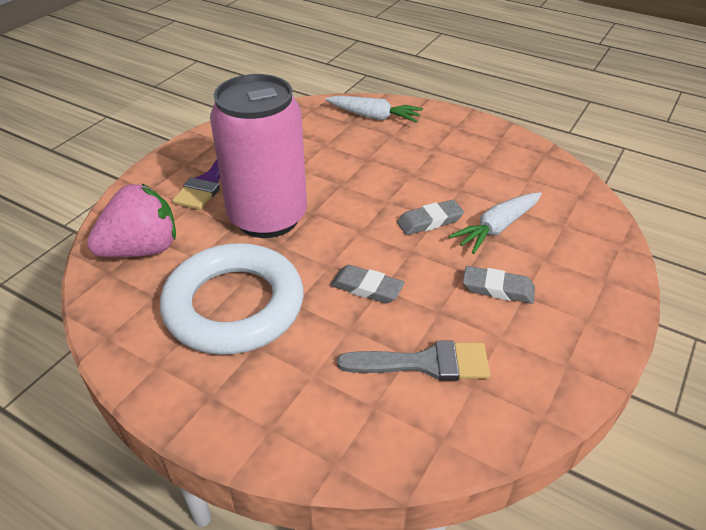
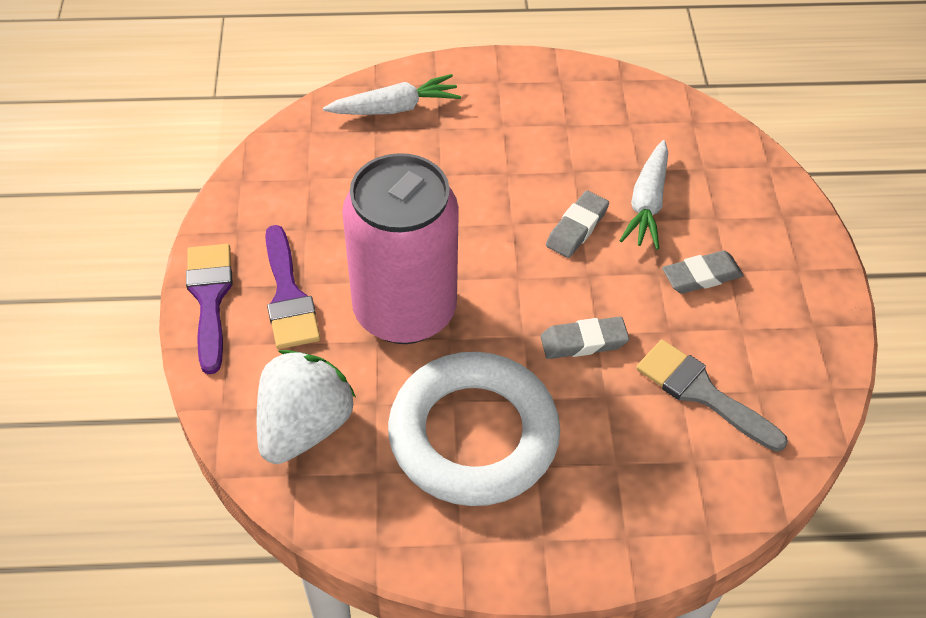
camera: 35 degrees left, 10 degrees up
pink strawberry [87,183,176,257] -> white strawberry [257,350,356,464]
grey brush [337,341,490,381] -> grey brush turned 105 degrees counterclockwise [636,340,788,452]
none -> purple brush [186,244,232,374]

